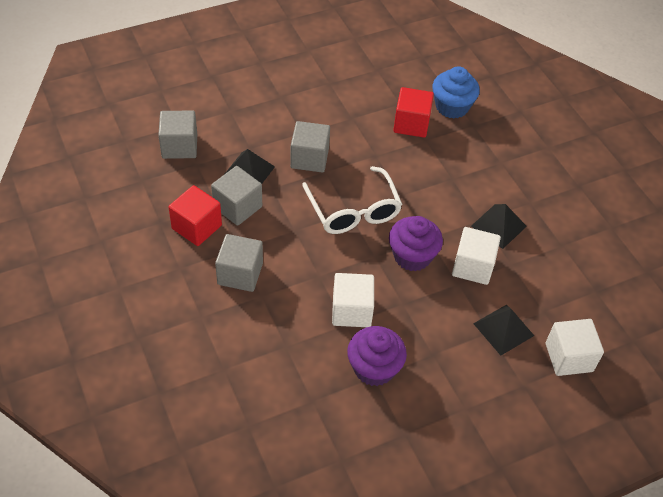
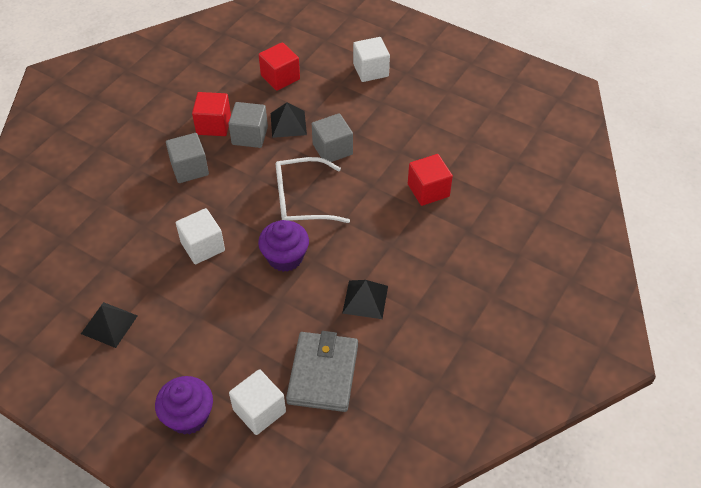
camera: 60 degrees right, 0 degrees up
grey cube [158,111,197,159] -> red cube [259,42,300,91]
white glasses [302,166,402,234] -> white glasses turned 45 degrees clockwise [276,157,350,223]
purple cupcake [347,326,407,386] -> purple cupcake moved to [155,376,213,435]
blue cupcake [432,66,480,119] -> none
white cube [452,227,501,285] -> white cube moved to [353,37,390,82]
black pyramid [473,305,534,355] -> black pyramid moved to [81,302,138,348]
none -> grey wallet [286,331,358,412]

